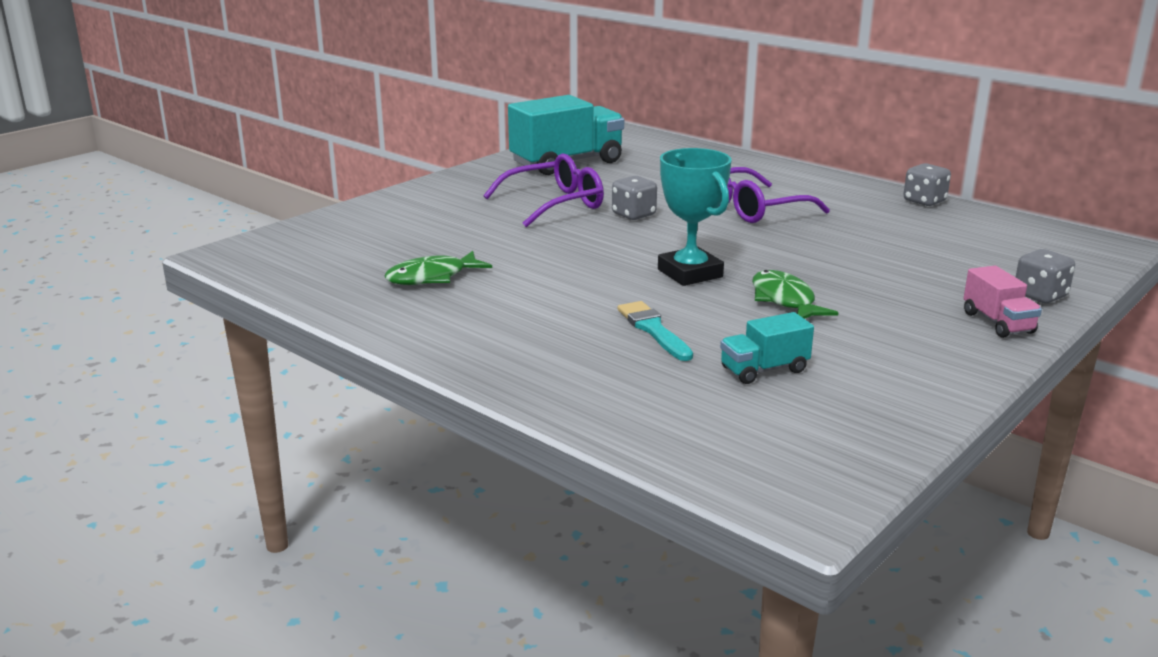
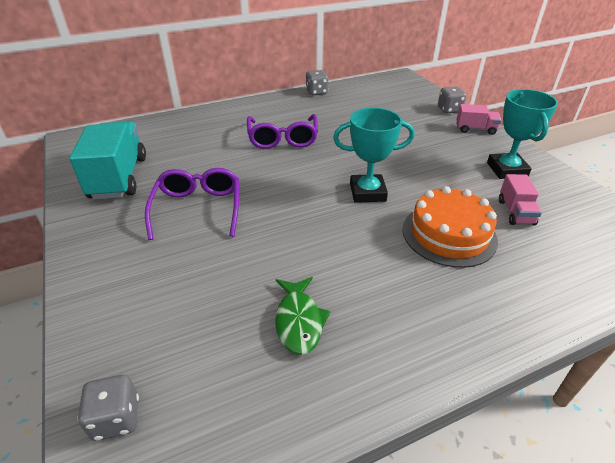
camera: 65 degrees left, 15 degrees up
grey dice [612,176,657,220] -> grey dice moved to [78,375,139,441]
turquoise brush [617,301,693,361] -> orange cake [403,186,498,268]
turquoise truck [720,312,814,384] -> pink truck [499,174,542,225]
green fish [752,270,838,319] -> none
none -> turquoise trophy [487,89,558,179]

